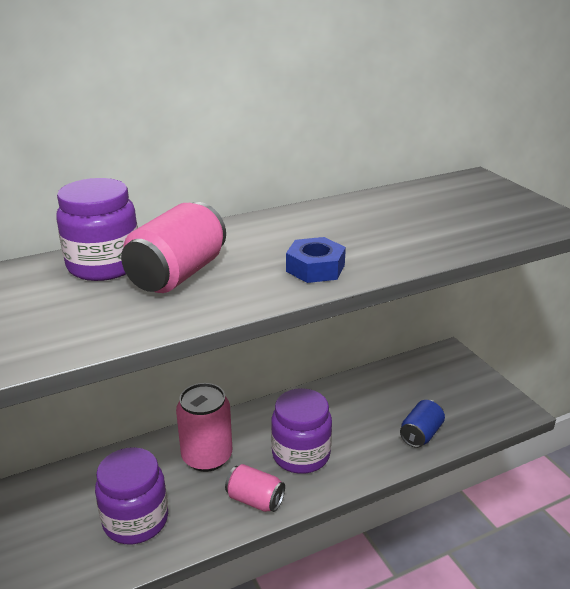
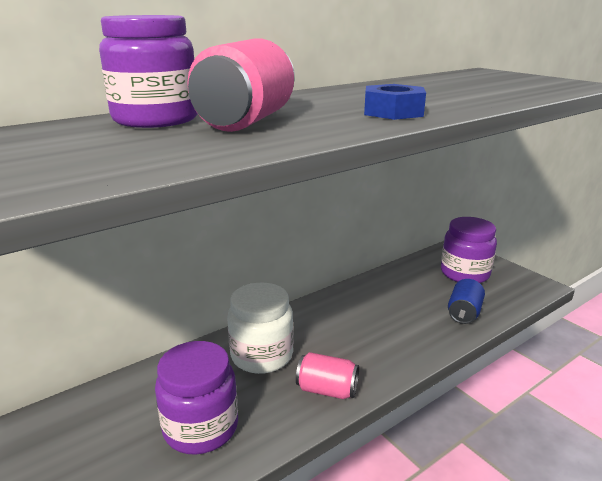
camera: 10 degrees left, 5 degrees down
pink can [176,383,232,472] -> white jar [227,282,294,374]
purple jar [271,388,332,474] -> purple jar moved to [441,217,497,283]

